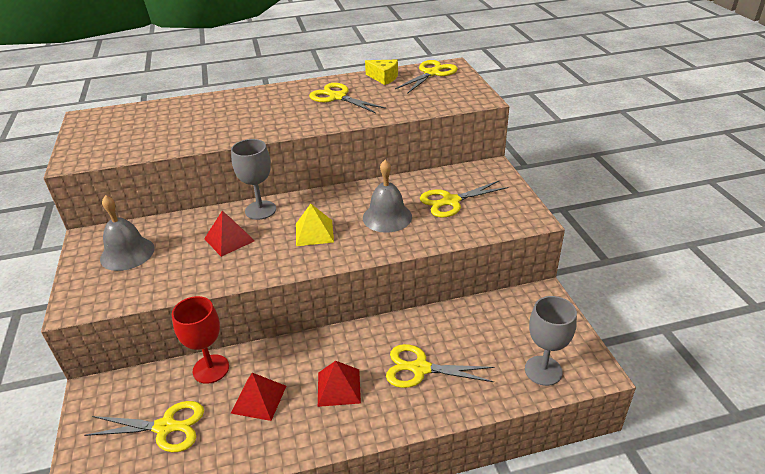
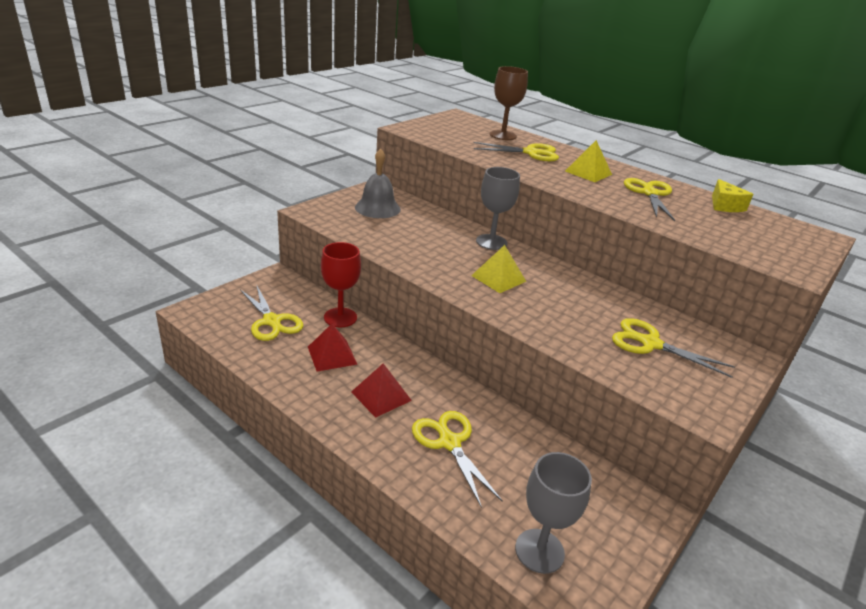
camera: 50 degrees right, 5 degrees down
red pyramid [204,211,255,257] -> none
grey bell [363,160,412,233] -> none
yellow scissors [395,60,458,94] -> yellow scissors moved to [474,142,559,161]
none -> brown goblet [490,66,528,140]
none -> yellow pyramid [565,140,612,182]

